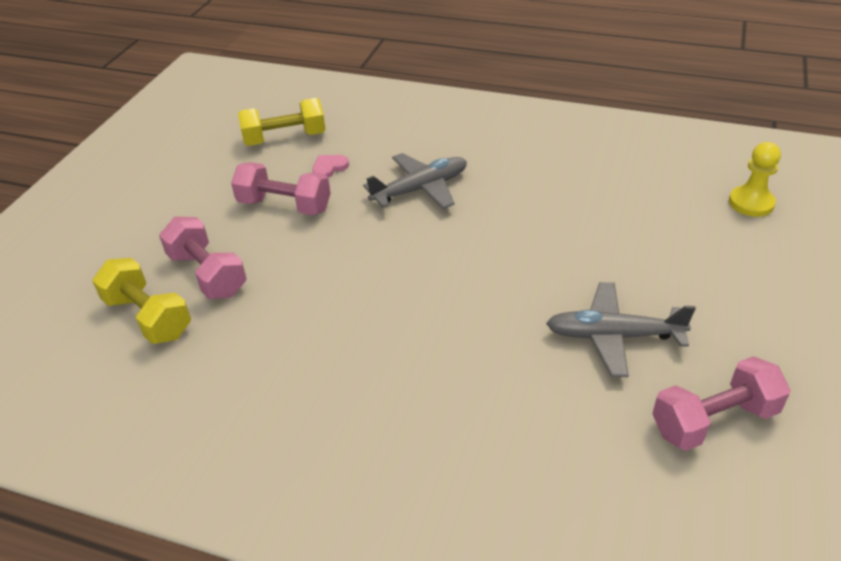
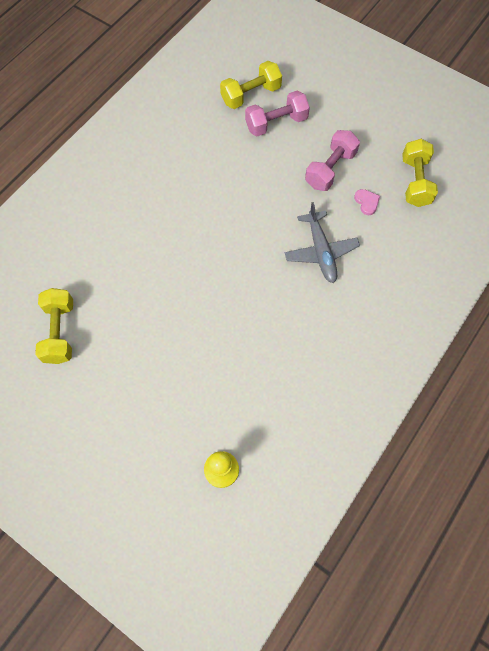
camera: 105 degrees right, 25 degrees up
grey plane [546,282,696,377] -> none
pink dumbbell [652,356,791,451] -> yellow dumbbell [35,288,73,364]

